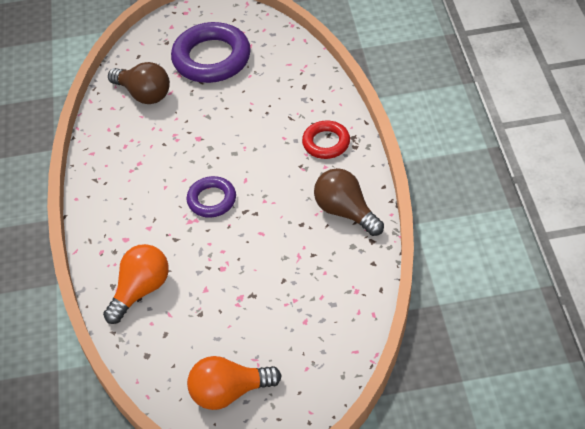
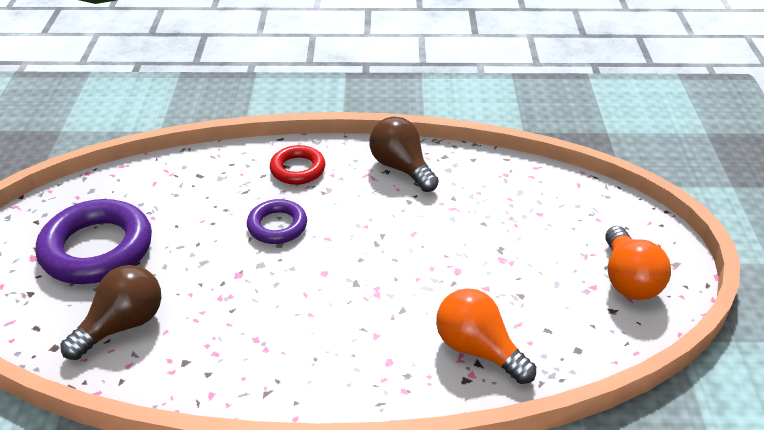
camera: 85 degrees left, 10 degrees down
purple ring [187,176,236,218] -> purple ring moved to [247,199,307,244]
brown light bulb [314,168,384,236] -> brown light bulb turned 90 degrees clockwise [370,116,439,192]

